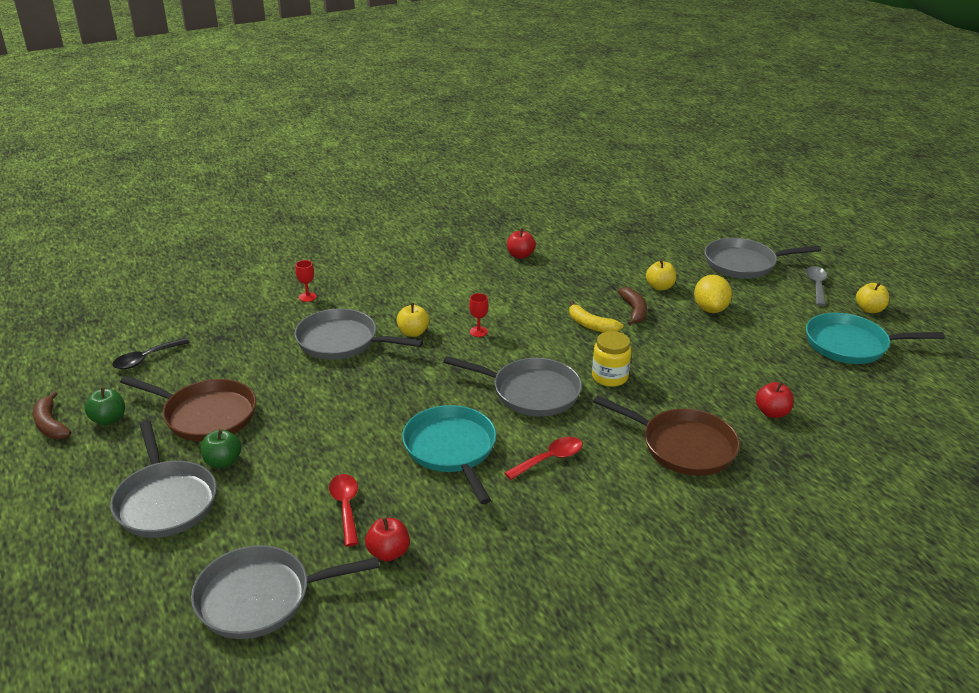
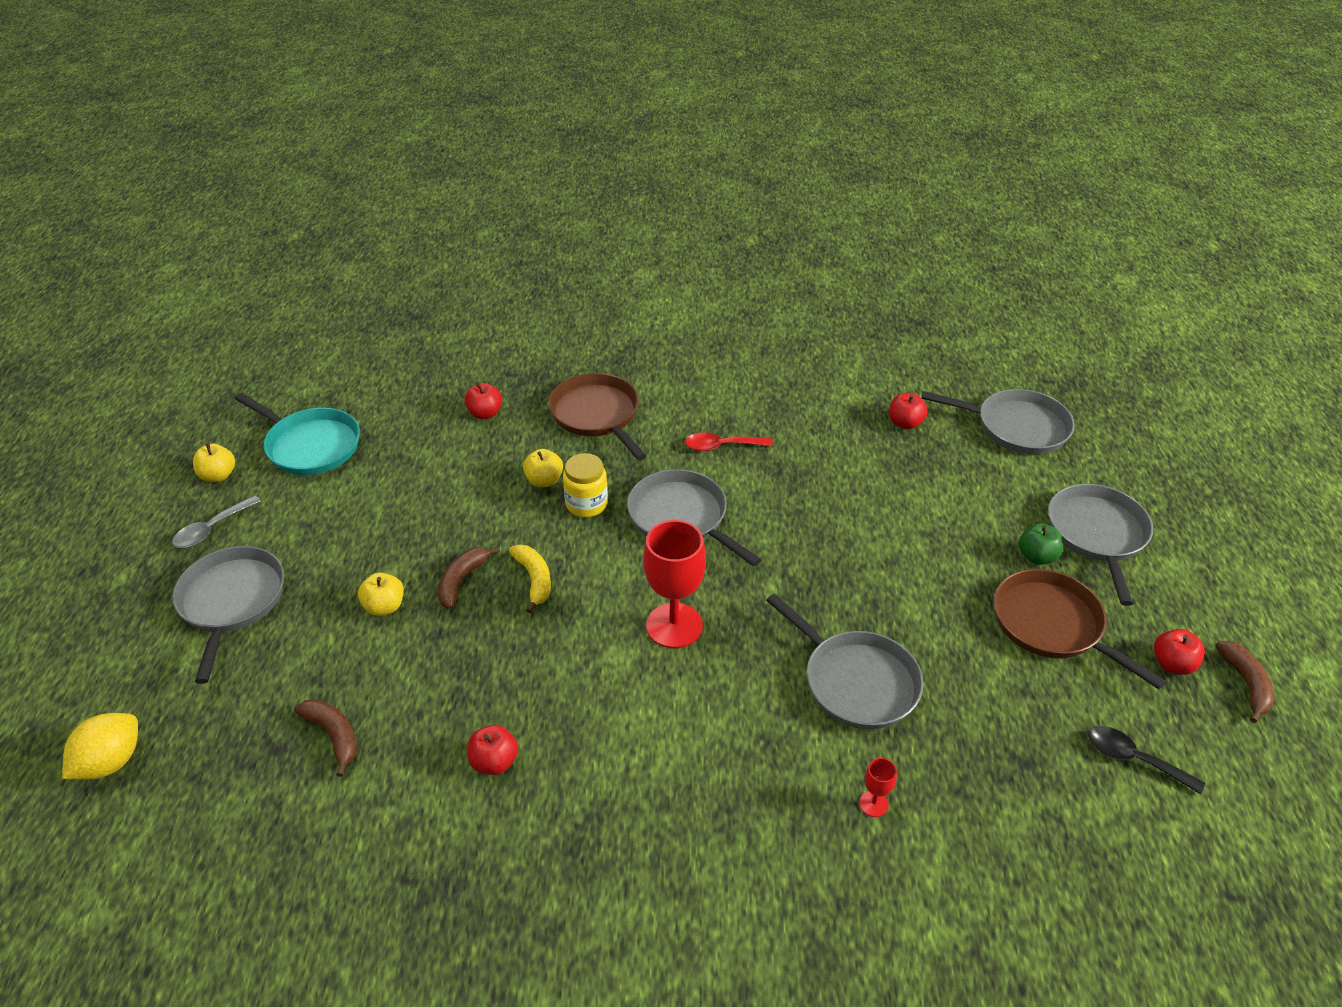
camera: 150 degrees left, 10 degrees up
green apple [85,387,125,425] -> red apple [1154,629,1205,675]
black spoon [112,338,190,369] -> black spoon turned 135 degrees counterclockwise [1088,726,1205,794]
red spoon [329,474,359,546] -> none
yellow apple [397,303,430,337] -> yellow apple moved to [523,449,563,487]
turquoise pan [402,405,496,504] -> none
red goblet [469,293,488,337] -> red goblet [643,520,706,648], size x2.26
yellow lemon [694,275,732,313] -> yellow lemon moved to [62,713,138,779]
grey pan [705,238,821,279] -> grey pan turned 120 degrees counterclockwise [172,546,284,684]
none -> brown banana [294,699,357,777]

